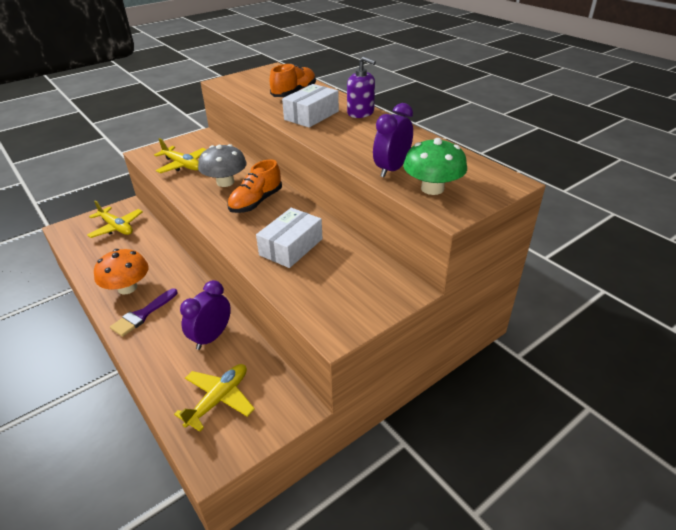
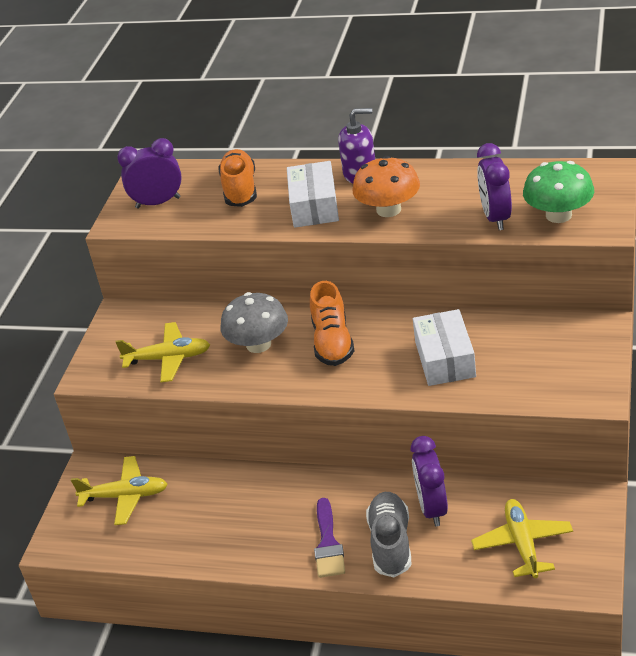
camera: 35 degrees left, 0 degrees up
orange mushroom [94,249,149,294] -> orange mushroom moved to [352,156,420,217]
none -> purple clock [117,138,182,209]
none -> grey shoe [366,492,412,577]

